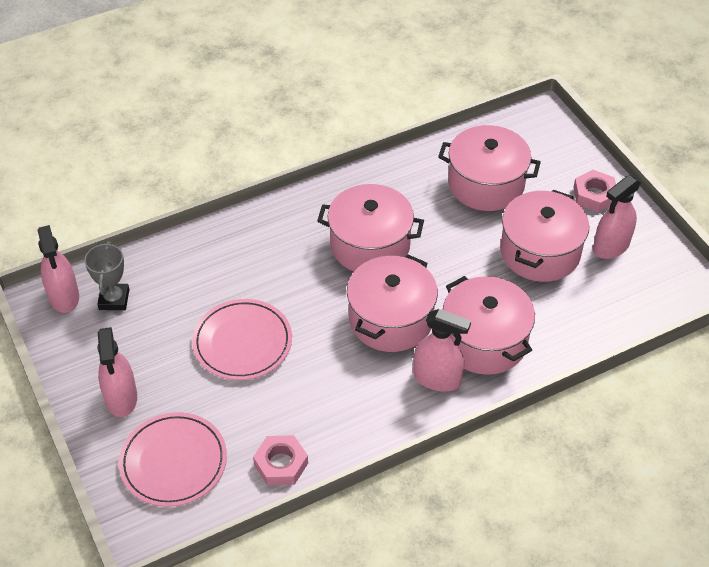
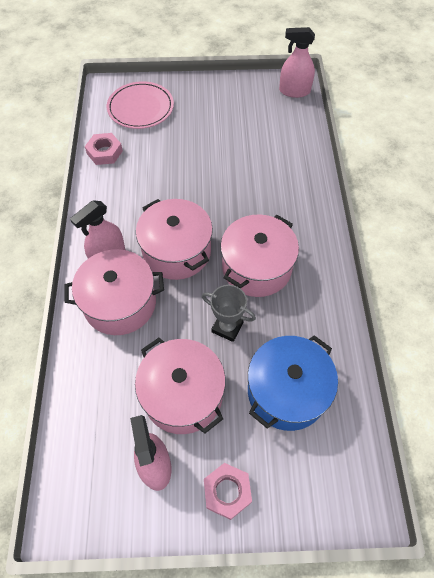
camera: 115 degrees right, 10 degrees up
grey trophy [84,241,129,310] -> grey trophy moved to [202,285,256,342]
pink spray bottle [97,327,137,417] -> none
pink plate [192,299,292,380] -> none
pink pot [438,125,541,211] -> blue pot [248,335,338,431]

